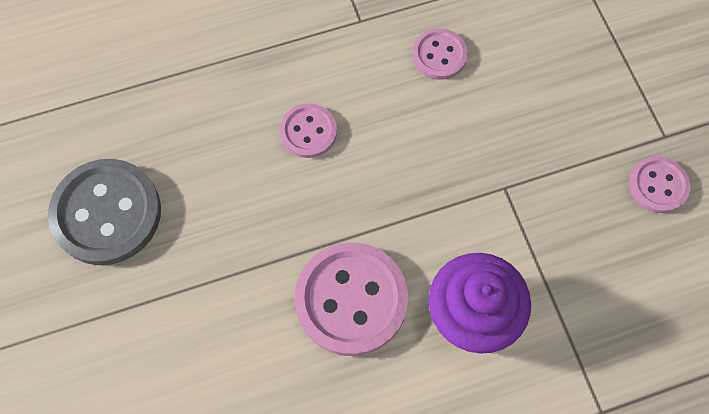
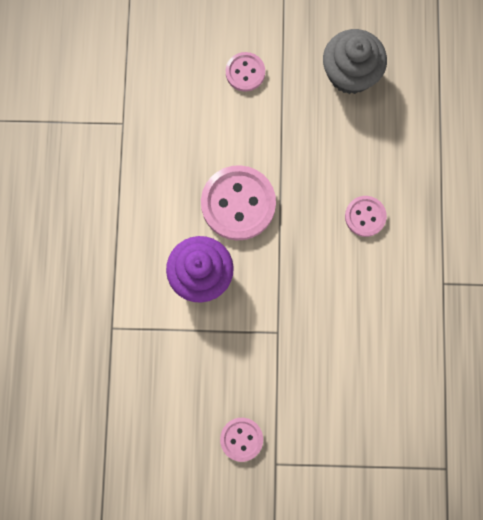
camera: 110 degrees right, 10 degrees up
grey button [48,159,161,265] -> grey cupcake [323,29,387,94]
pink button [412,28,468,80] -> pink button moved to [226,52,265,91]

